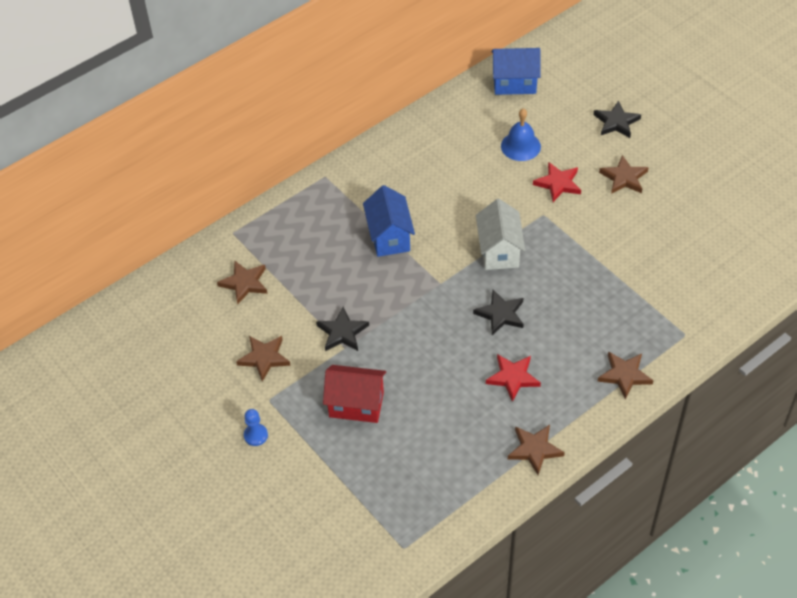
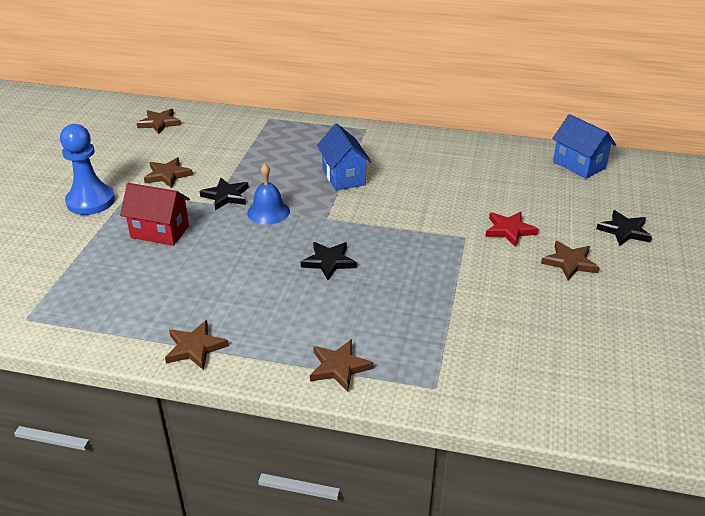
camera: 50 degrees right, 15 degrees down
brown star [217,261,267,304] -> brown star moved to [137,109,181,134]
blue pawn [244,409,268,446] -> blue pawn [60,124,115,215], size x2.17
red house [323,365,386,423] -> red house turned 45 degrees counterclockwise [120,183,190,246]
blue house [363,185,415,257] -> blue house turned 60 degrees counterclockwise [317,124,371,191]
white house [476,199,525,270] -> none
red star [486,354,541,402] -> none
blue bell [501,109,541,161] -> blue bell moved to [247,164,290,224]

